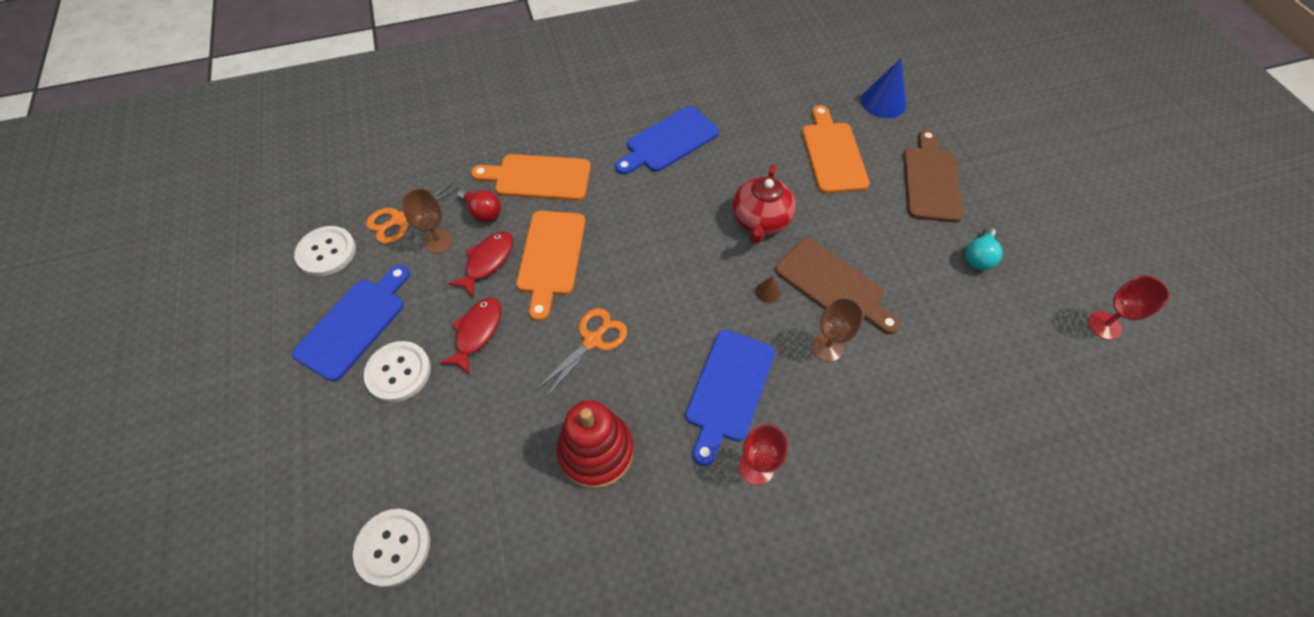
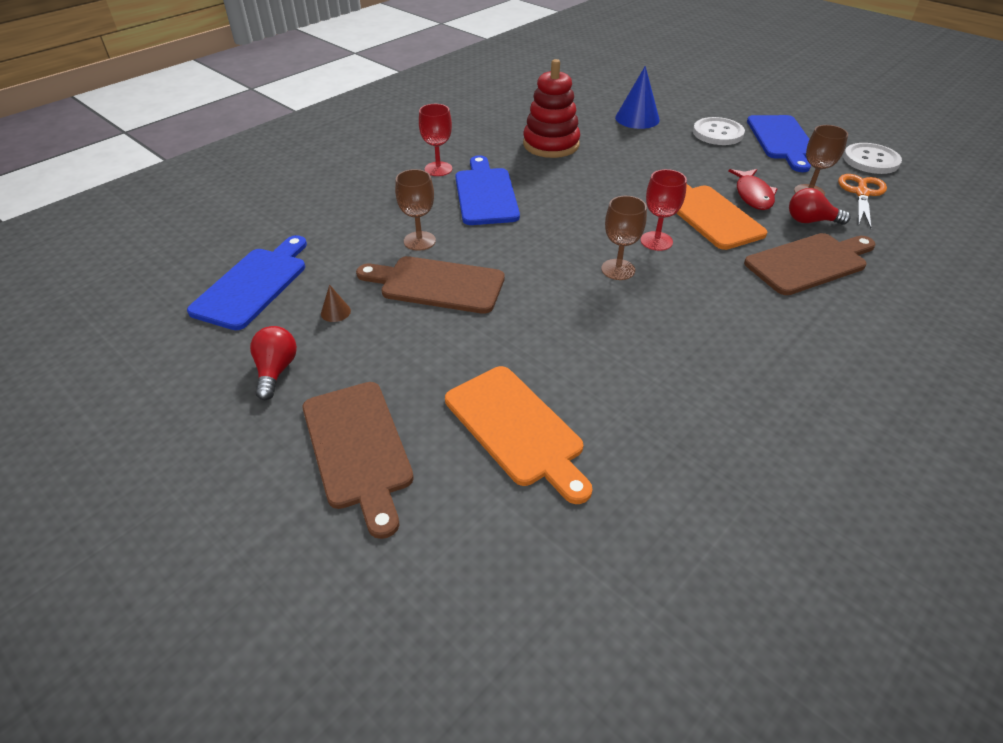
camera: 150 degrees right, 15 degrees down
white button [353,509,430,587] -> none
red fish [439,298,501,375] -> none
orange cutting board [471,154,591,201] -> brown cutting board [744,233,876,295]
orange scissors [536,308,627,398] -> none
blue cutting board [615,106,719,175] -> blue cutting board moved to [187,235,307,330]
red teapot [733,164,796,244] -> none
brown cone [755,276,780,303] -> brown cone moved to [321,284,351,322]
blue cone [861,59,906,118] -> blue cone moved to [615,66,660,129]
turquoise light bulb [965,227,1003,270] -> red light bulb [250,326,297,400]
red goblet [1088,275,1170,340] -> red goblet moved to [640,169,687,251]
none -> brown goblet [601,196,647,280]

